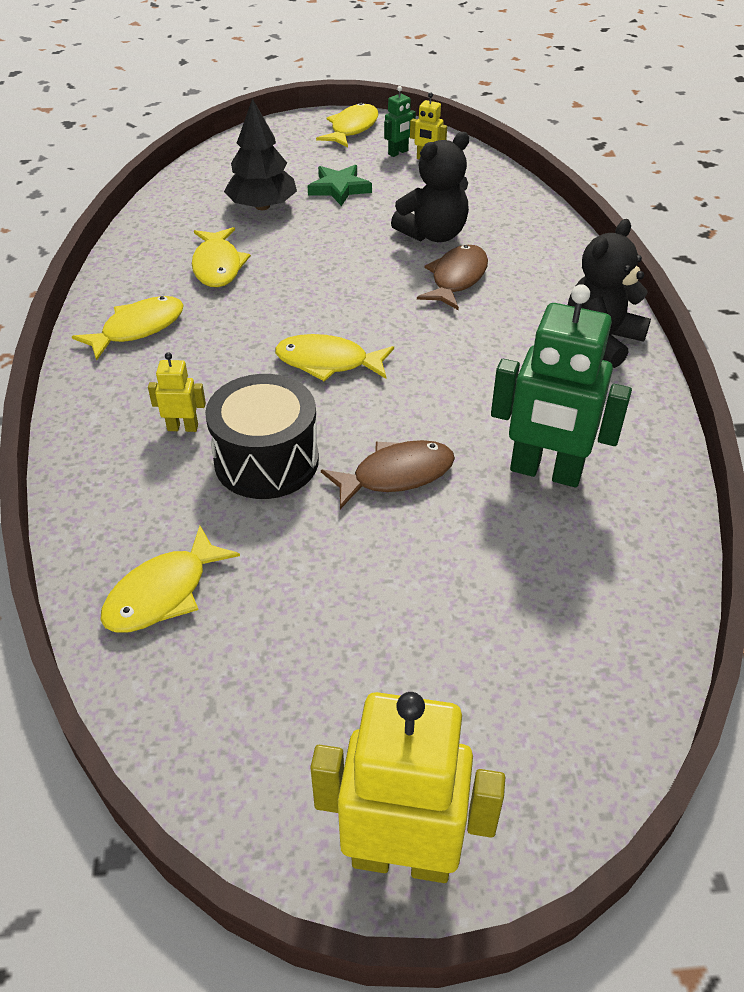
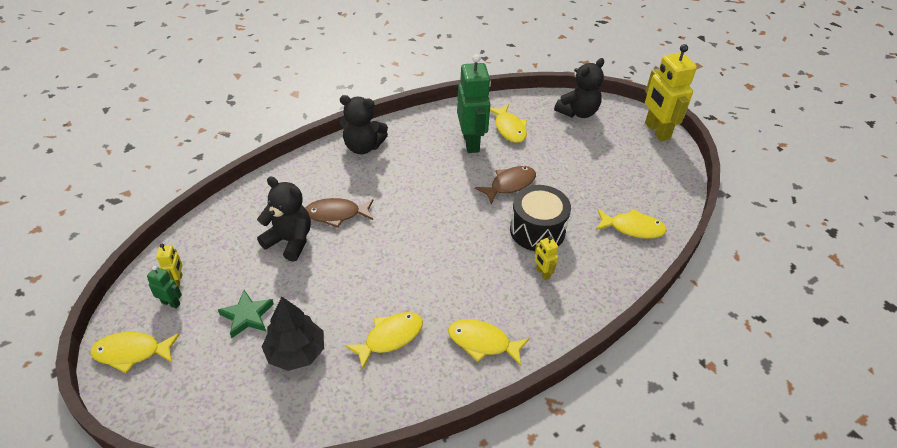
camera: 120 degrees left, 0 degrees up
yellow fish [275,334,394,381] -> yellow fish moved to [490,104,527,143]
brown fish [321,440,455,509] -> brown fish turned 105 degrees clockwise [475,166,536,204]
none -> black teddy bear [554,58,604,118]

